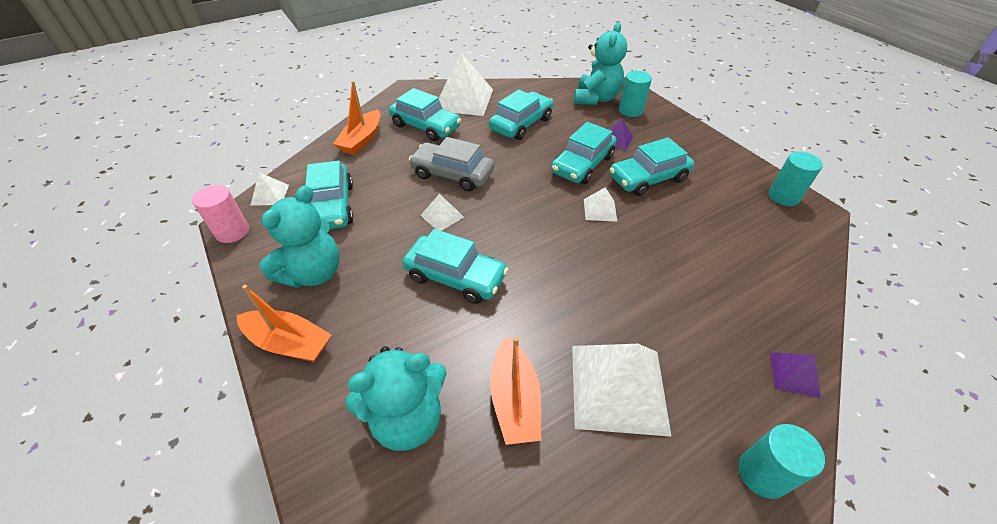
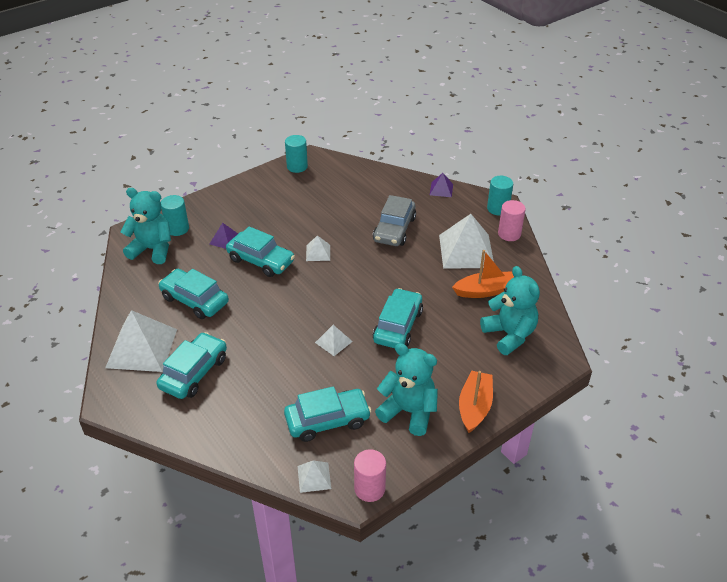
camera: 95 degrees left, 5 degrees down
orange boat [333,81,380,155] -> none
grey car [409,137,494,192] -> grey car moved to [373,195,416,246]
turquoise car [610,137,694,196] -> none
none -> pink cylinder [498,200,526,241]

